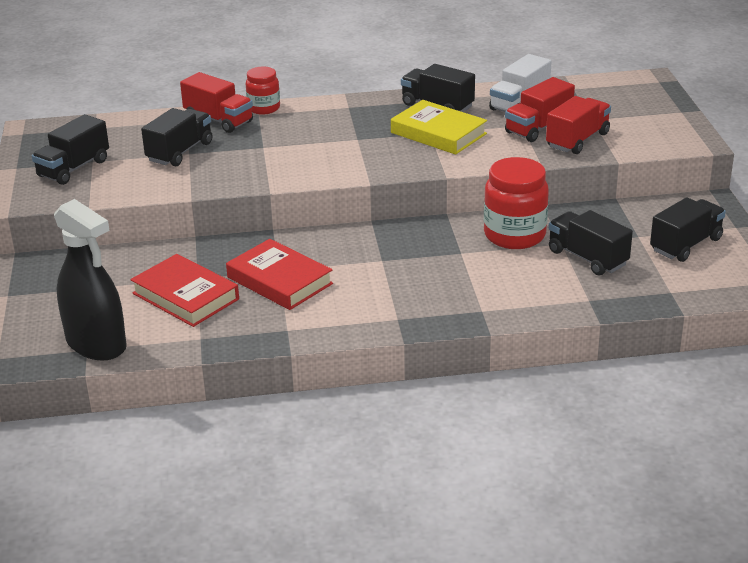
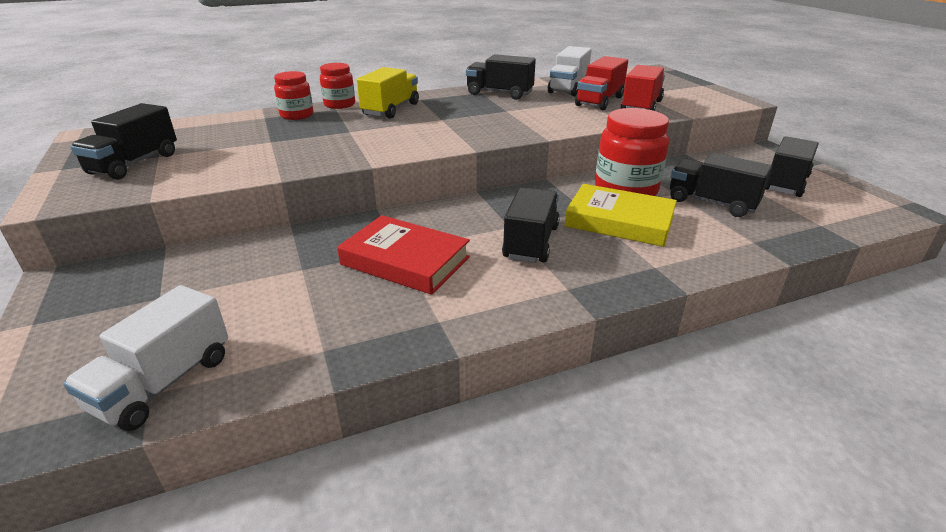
camera: 15 degrees left, 0 degrees up
black spray bottle [54,199,127,360] -> white truck [63,285,228,431]
red book [130,254,239,327] -> none
black truck [141,108,212,166] -> black truck moved to [502,188,560,263]
red truck [180,72,253,133] -> red jar [274,71,313,120]
yellow book [391,100,487,154] -> yellow book moved to [564,184,677,247]
none -> yellow truck [357,67,419,119]

